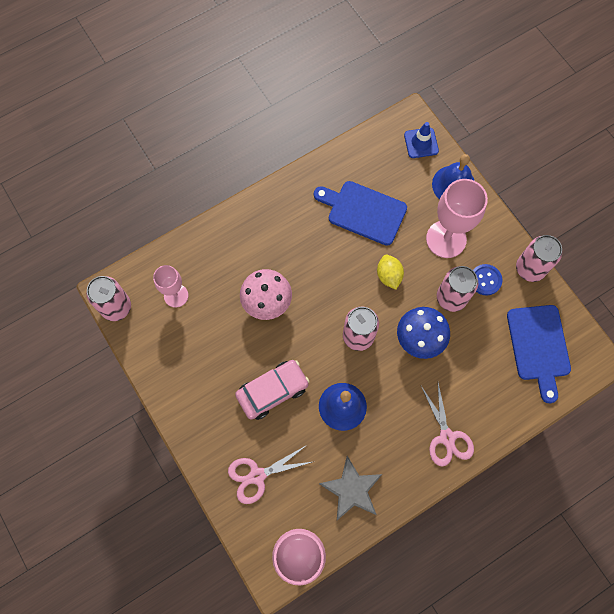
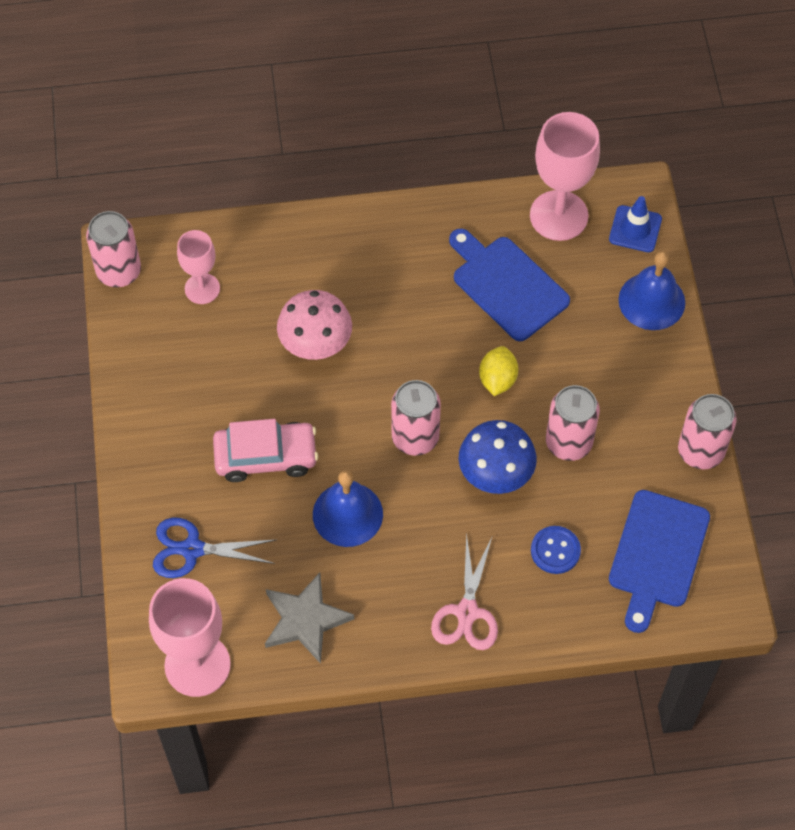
camera: 25 degrees right, 10 degrees down
pink scissors [228,445,312,504] -> blue scissors [153,518,275,578]
pink goblet [426,179,488,258] -> pink goblet moved to [530,112,600,241]
blue button [473,264,502,295] -> blue button moved to [531,526,581,574]

